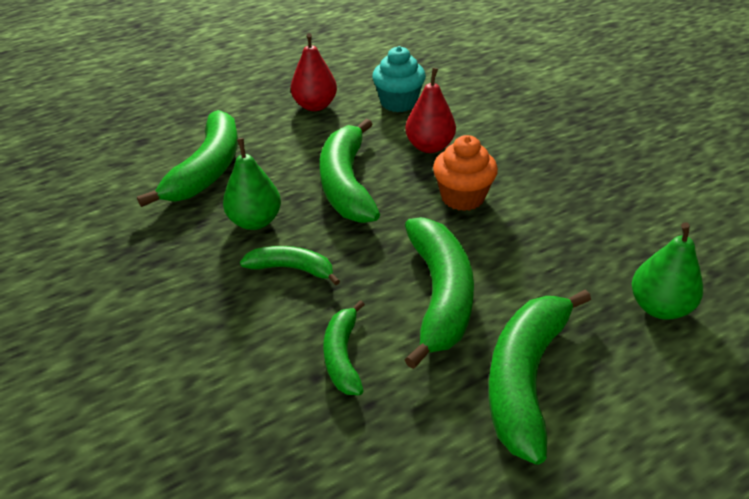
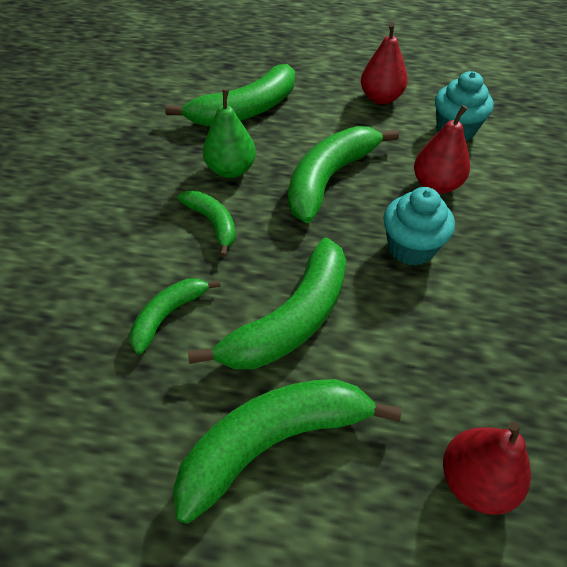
camera: 40 degrees right, 10 degrees up
orange cupcake [433,135,498,211] -> turquoise cupcake [383,187,455,266]
green pear [632,222,703,320] -> red pear [443,421,531,515]

